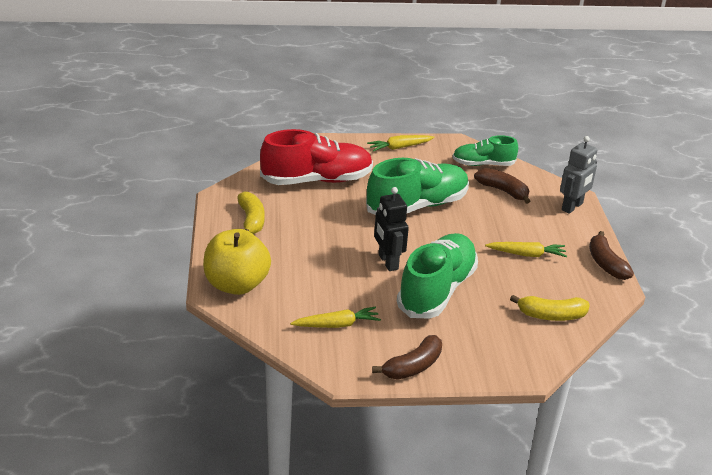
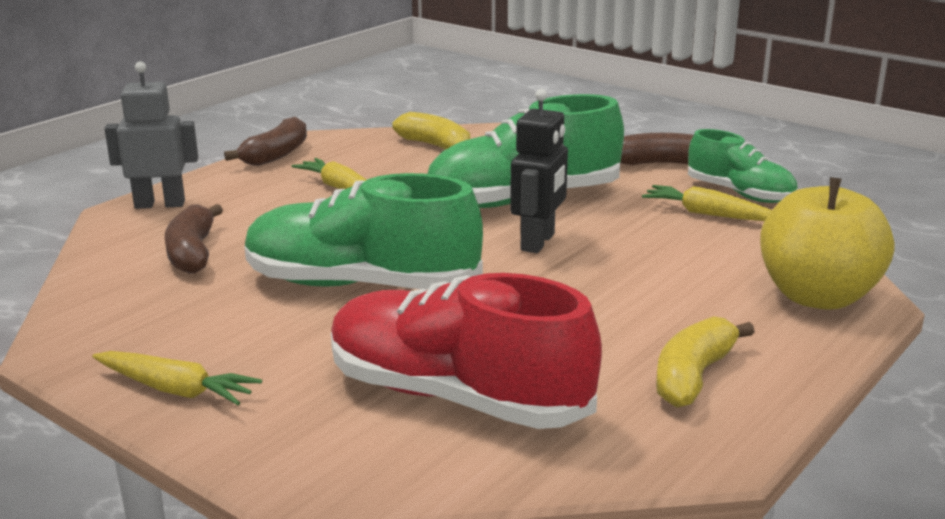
camera: 135 degrees left, 10 degrees down
green shoe [453,135,518,166] -> green shoe moved to [688,129,798,203]

